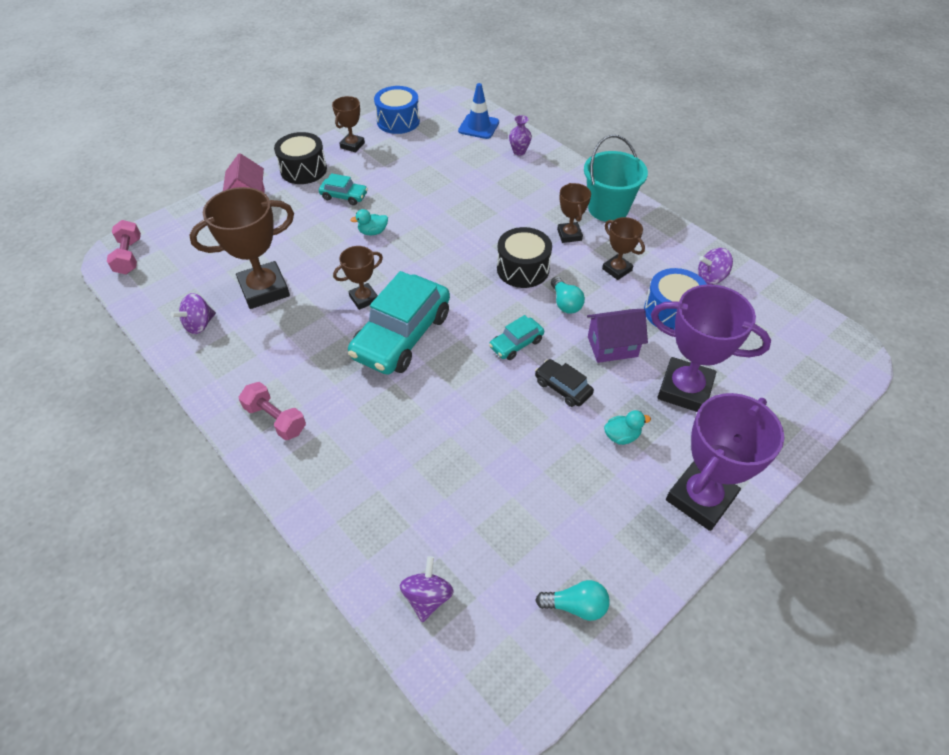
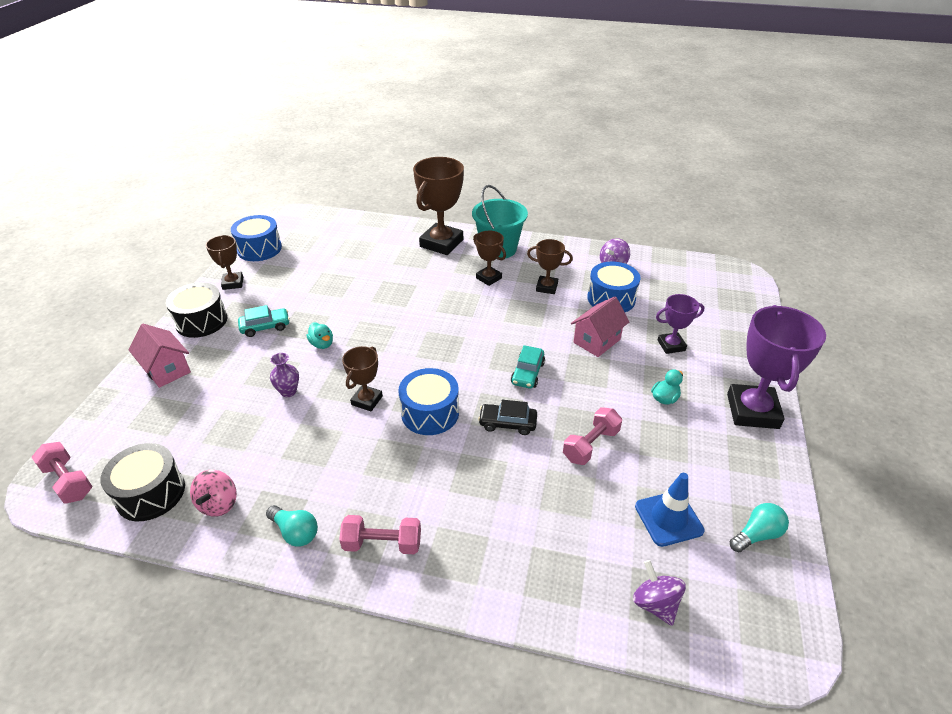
camera: 35 degrees left, 10 degrees down
purple spinning top [171,293,216,334] -> pink spinning top [190,470,237,517]
brown trophy [190,187,294,309] -> brown trophy moved to [413,157,464,255]
turquoise car [348,271,450,375] -> blue drum [398,368,459,435]
turquoise duck [351,209,388,235] -> turquoise duck turned 75 degrees counterclockwise [306,322,333,349]
blue traffic cone [458,83,499,139] -> blue traffic cone moved to [635,473,705,547]
black drum [497,227,552,288] -> black drum moved to [100,443,185,521]
purple vase [509,115,532,156] -> purple vase moved to [270,353,299,397]
black car [535,359,594,407] -> black car moved to [478,400,537,435]
turquoise light bulb [551,277,585,314] -> turquoise light bulb moved to [266,505,318,547]
purple house [587,309,648,363] -> pink house [571,296,629,357]
purple trophy [651,284,771,412] -> purple trophy [656,294,704,354], size x0.54
none -> pink dumbbell [563,407,622,465]

